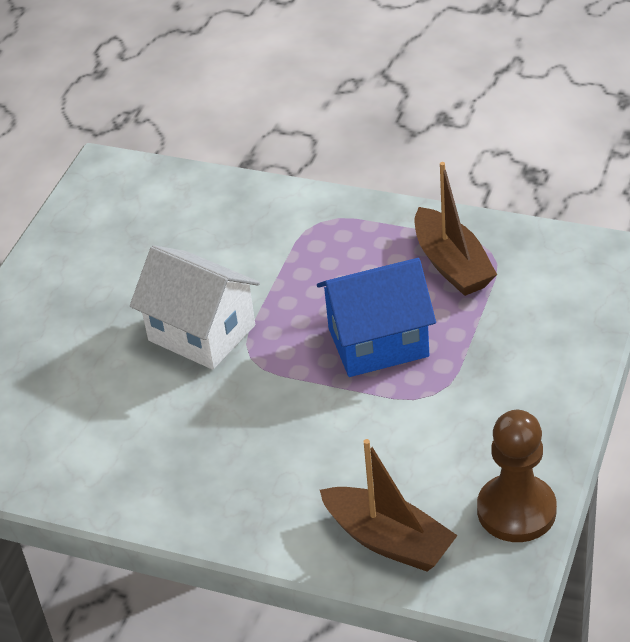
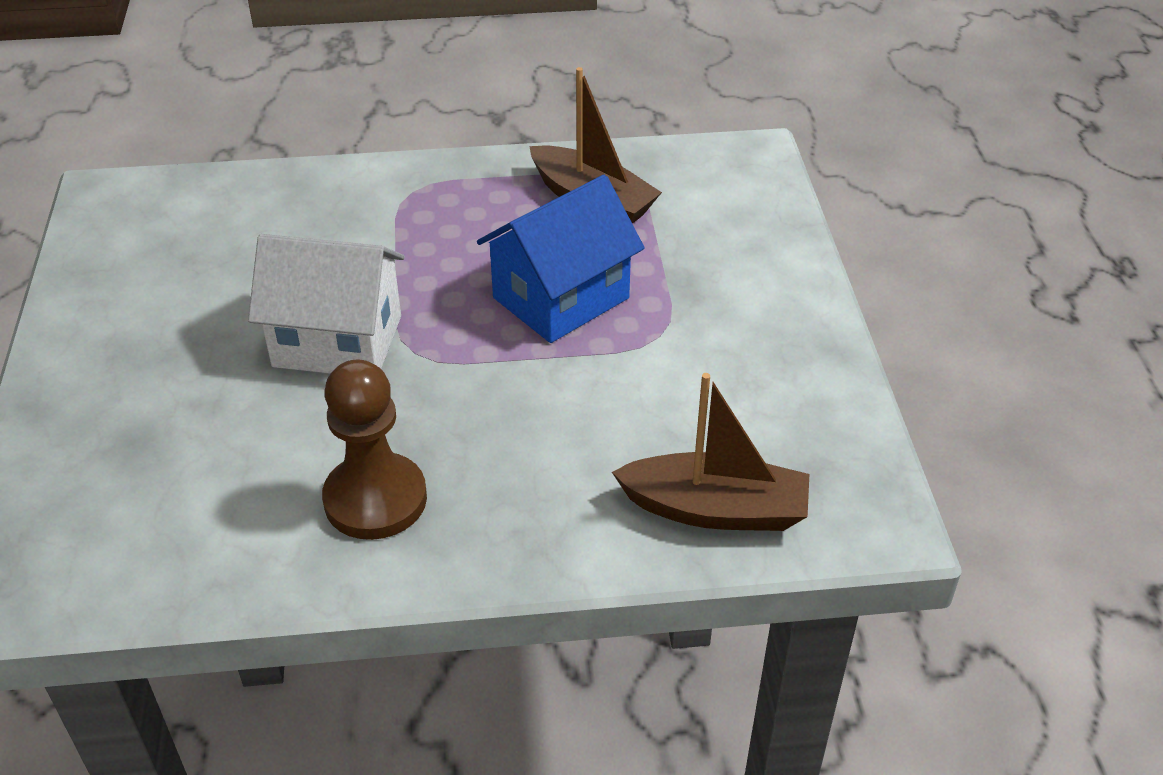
camera: 30 degrees left, 0 degrees up
brown pawn [477,410,557,542] -> brown pawn moved to [322,359,427,540]

